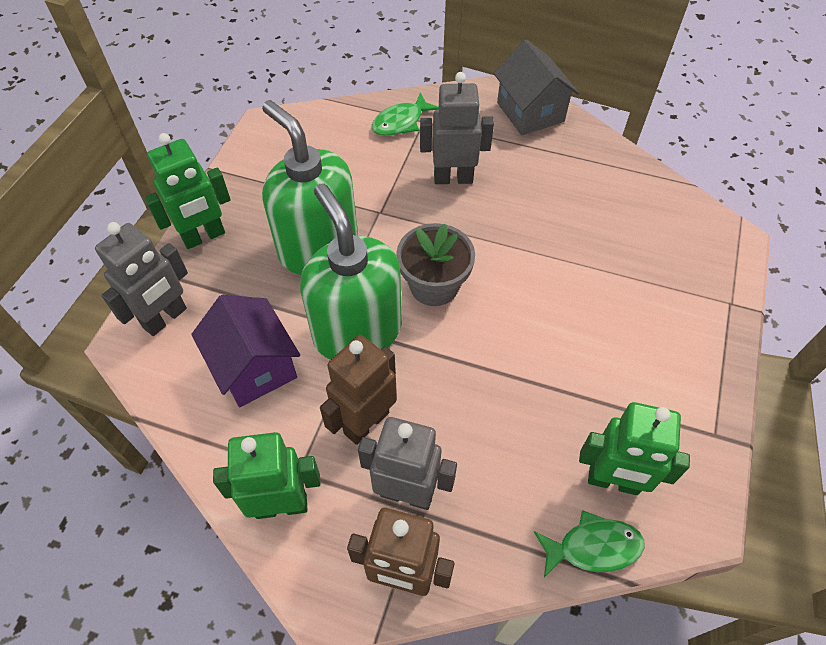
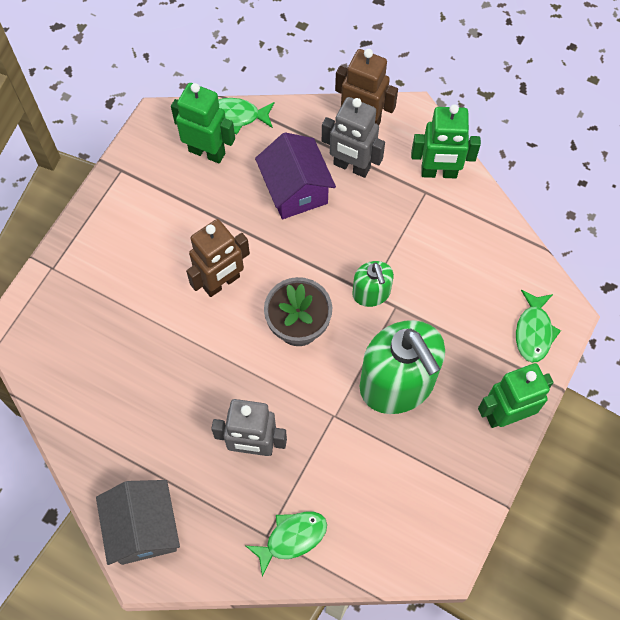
camera: 170 degrees left, 10 degrees up
grey robot [95,222,188,336] -> green fish [516,290,561,363]
purple house [191,295,300,407] -> purple house moved to [255,132,336,219]
green soap dispenser [300,183,402,360] -> green soap dispenser [352,261,394,307], size x0.51
brown robot [320,335,397,445] -> brown robot moved to [186,219,250,297]

